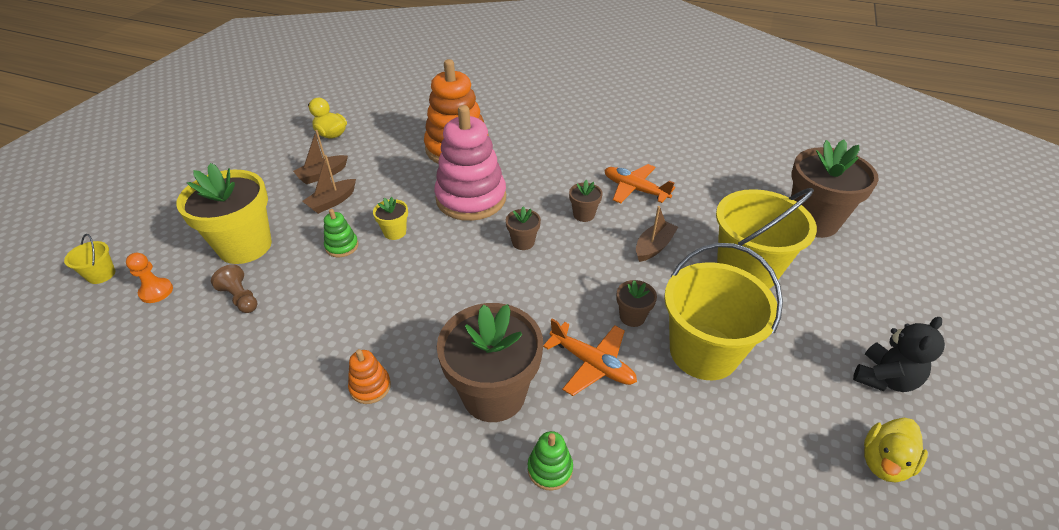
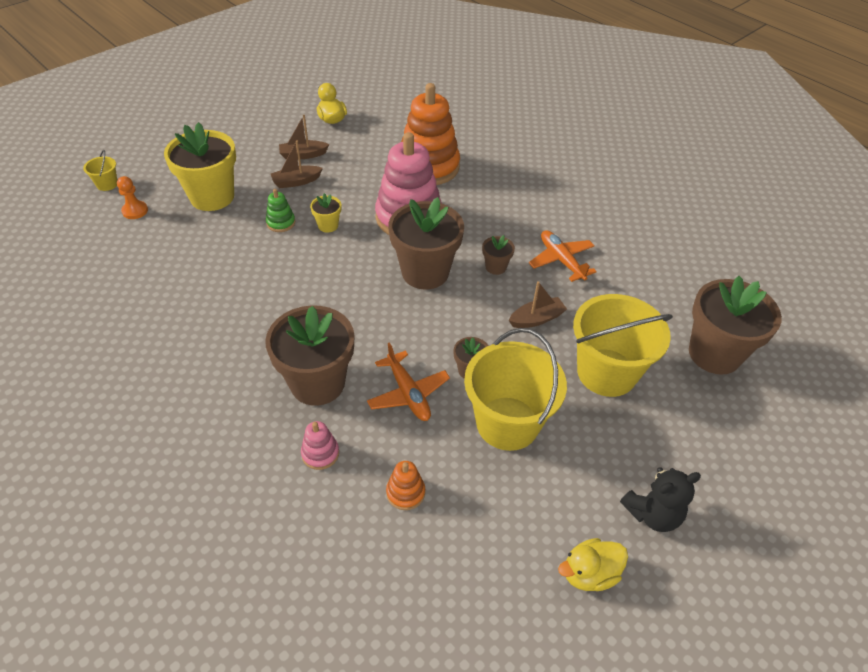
camera: 25 degrees right, 5 degrees up
brown pawn [211,265,257,313] -> none
orange stacking toy [348,349,391,404] -> orange stacking toy moved to [386,461,425,510]
brown flower pot [506,206,541,250] -> brown flower pot [388,197,464,289], size x2.23
green stacking toy [528,431,573,490] -> pink stacking toy [301,421,339,470]

